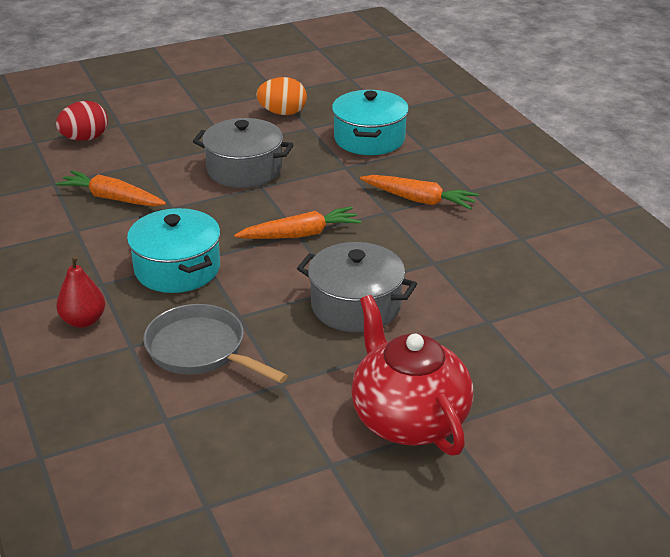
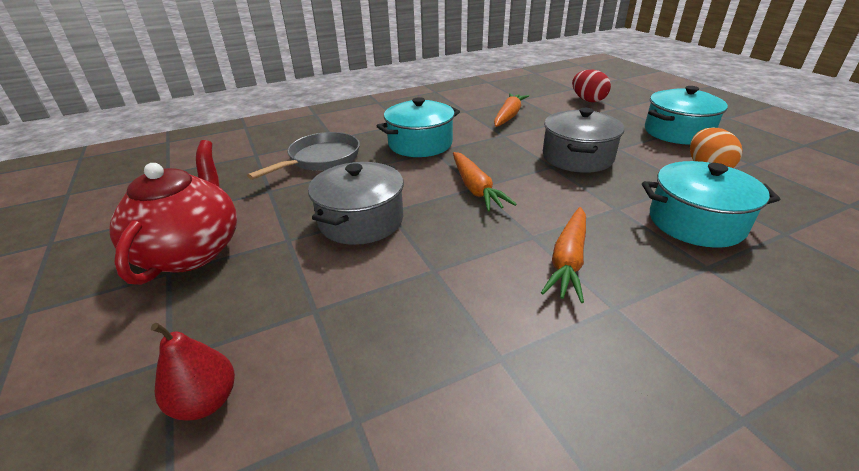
camera: 90 degrees right, 0 degrees up
red pear [56,255,106,328] -> red pear moved to [151,323,235,420]
red teapot [351,295,473,456] -> red teapot turned 60 degrees counterclockwise [109,140,237,285]
none -> turquoise pot [645,86,728,145]

